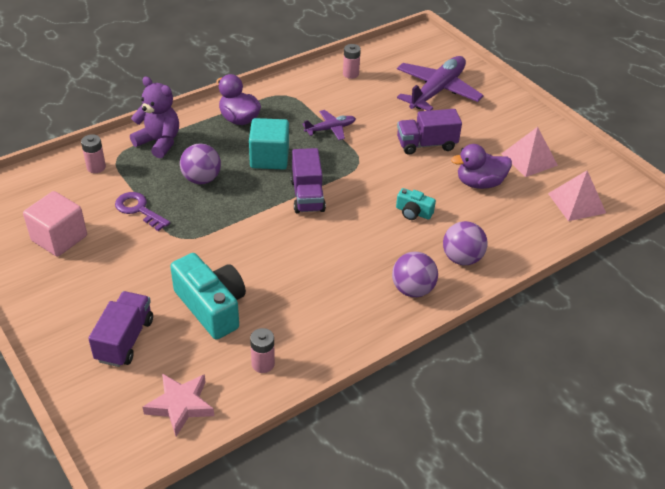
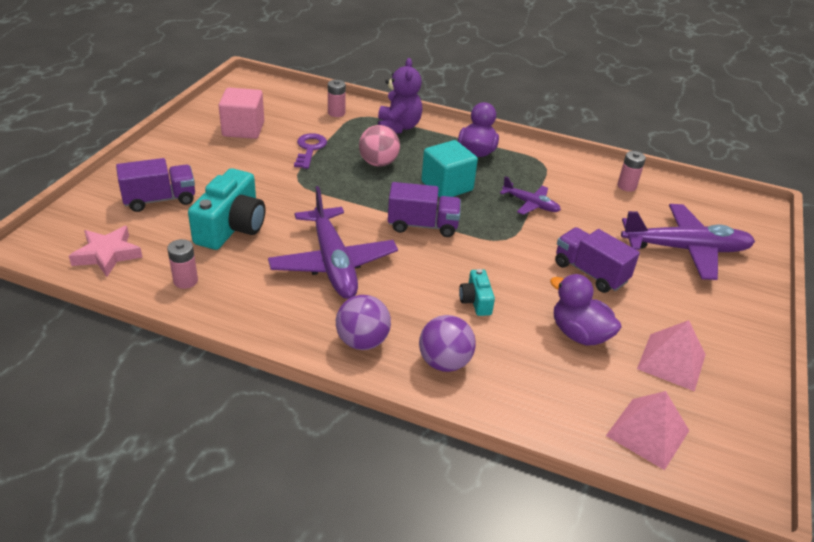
camera: 55 degrees right, 5 degrees down
purple ball [180,144,221,184] -> pink ball [359,125,400,167]
purple truck [290,148,326,213] -> purple truck turned 135 degrees counterclockwise [388,182,461,237]
none -> purple plane [268,186,398,299]

